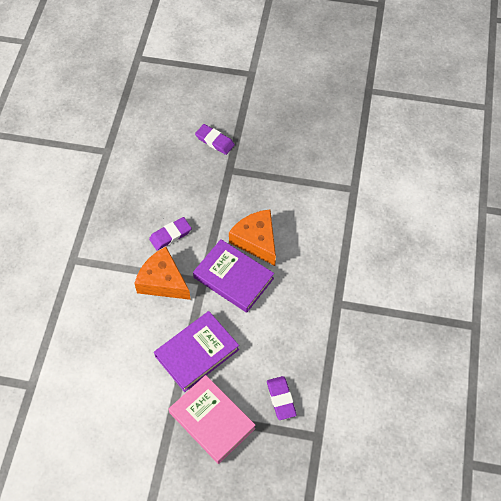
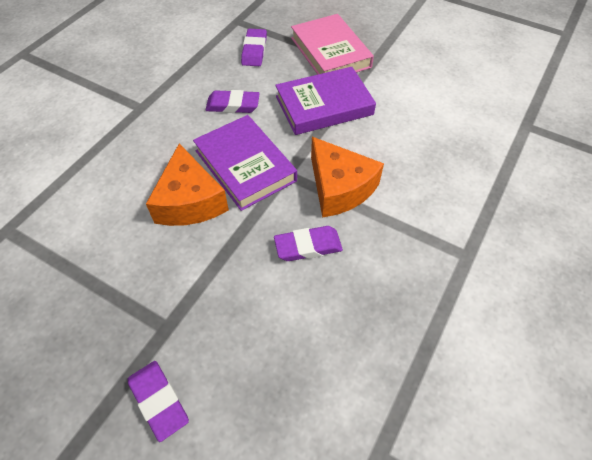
camera: 160 degrees left, 5 degrees down
none -> purple eraser [206,90,260,113]

